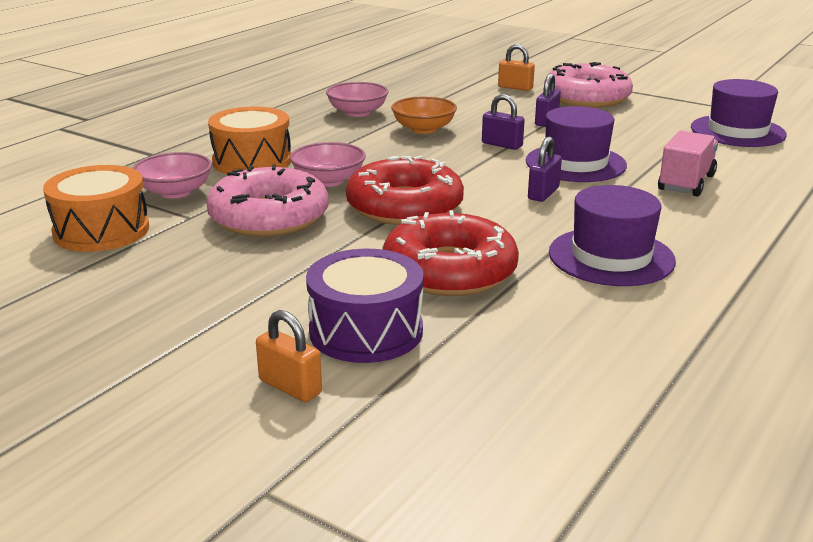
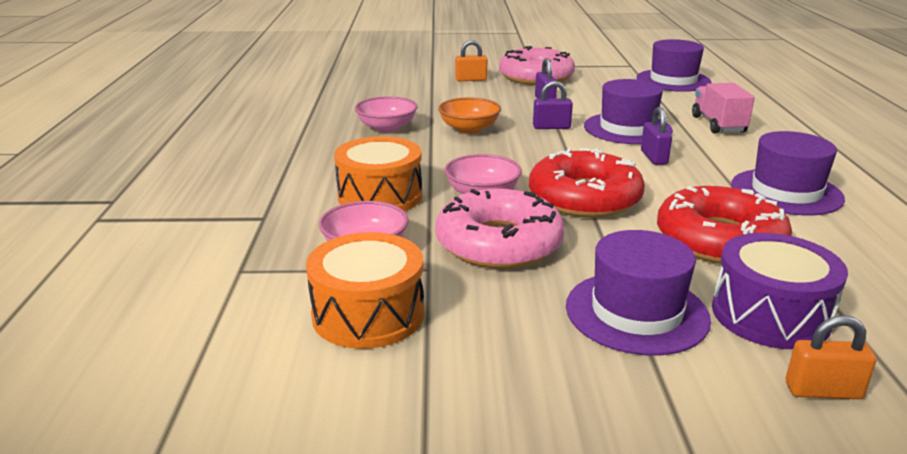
camera: 35 degrees left, 0 degrees up
none -> purple hat [566,230,711,355]

